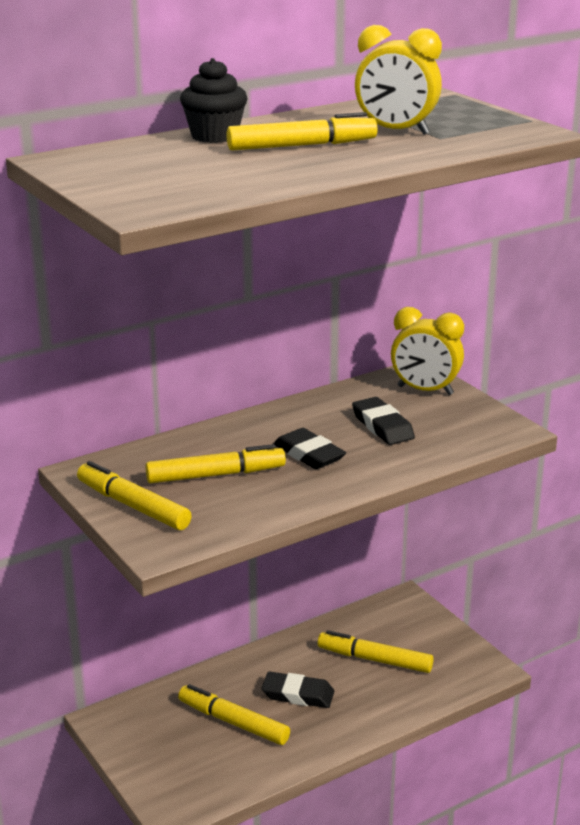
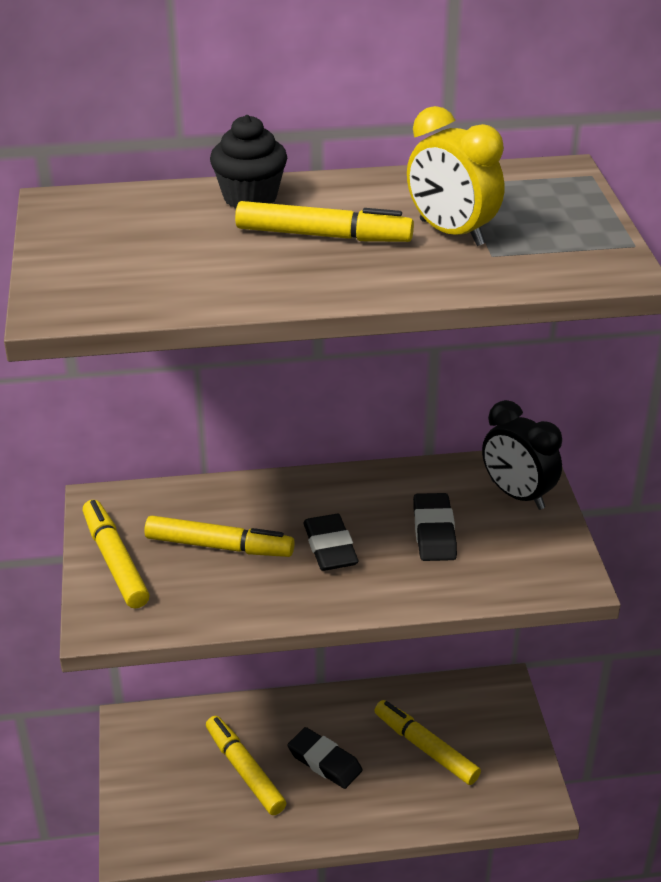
camera: 25 degrees right, 10 degrees up
yellow clock [391,307,464,395] -> black clock [482,400,562,510]

